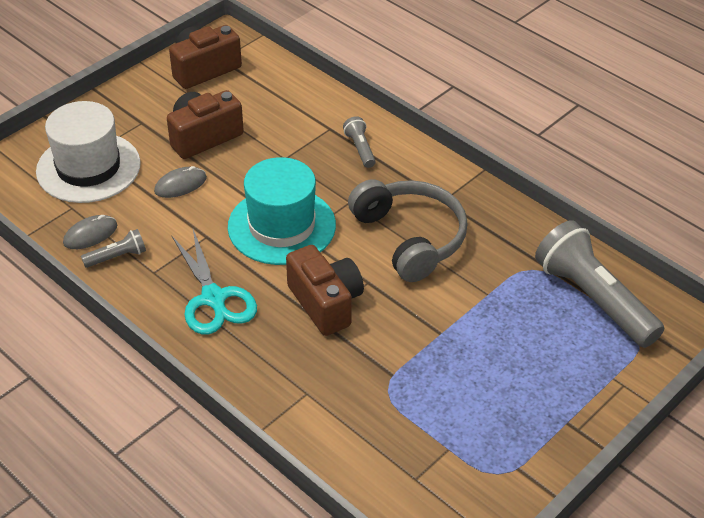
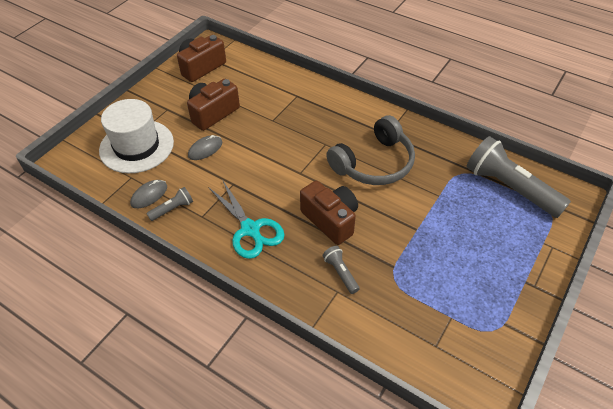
camera: 10 degrees left, 5 degrees up
turquoise hat [228,157,336,265] -> none
grey flashlight [343,116,376,168] -> grey flashlight moved to [323,246,360,294]
grey headphones [348,179,468,282] -> grey headphones turned 90 degrees clockwise [326,115,415,185]

